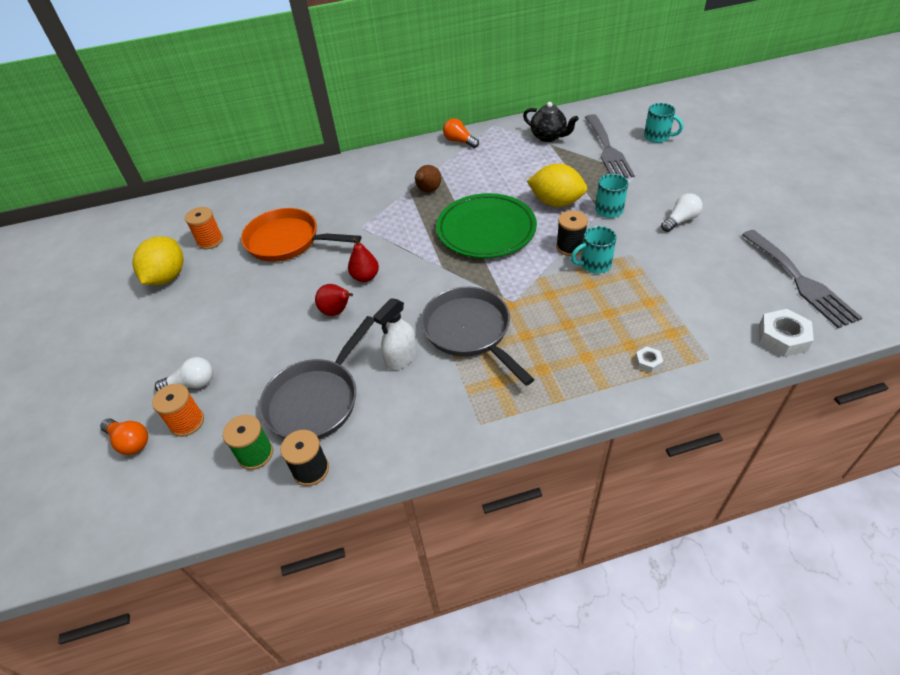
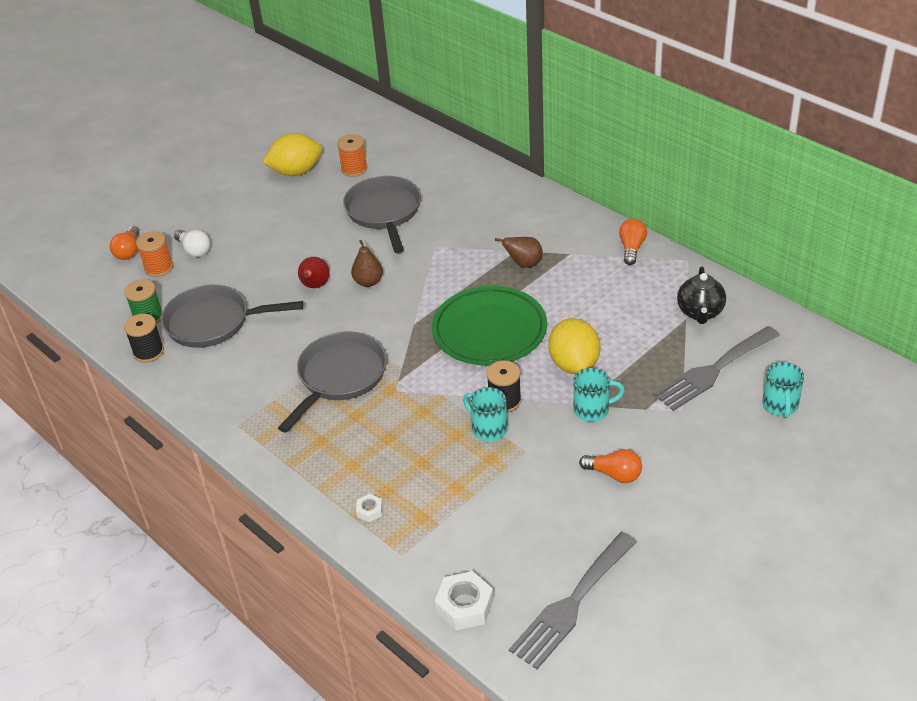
camera: 60 degrees right, 5 degrees down
orange pan [241,208,361,262] -> grey pan [343,176,421,253]
red pear [348,238,379,282] -> brown pear [351,240,383,287]
white spray bottle [373,298,417,370] -> none
white light bulb [661,193,703,232] -> orange light bulb [579,449,642,483]

